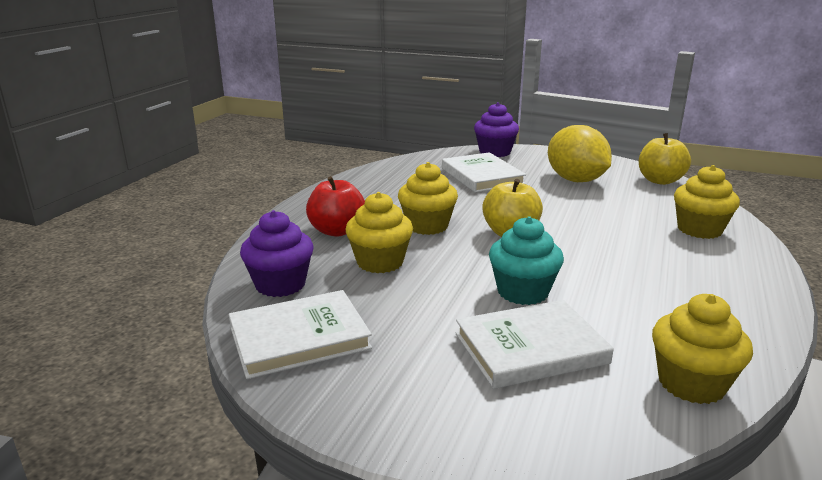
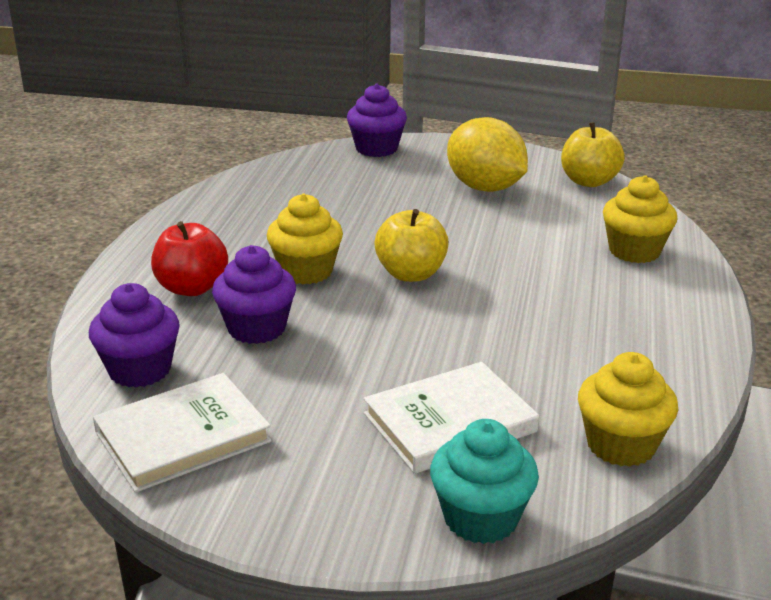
camera: 10 degrees left, 5 degrees up
yellow cupcake [346,192,413,273] -> purple cupcake [212,245,296,344]
white book [442,152,526,193] -> none
turquoise cupcake [489,216,564,305] -> turquoise cupcake moved to [430,419,539,544]

